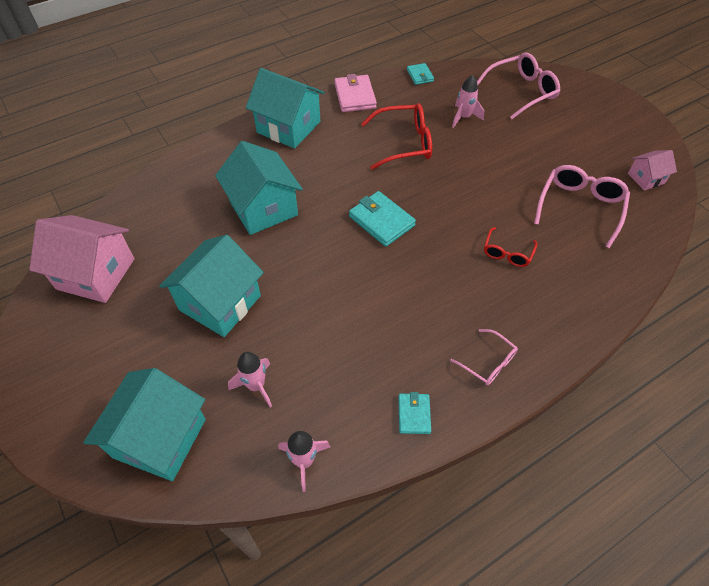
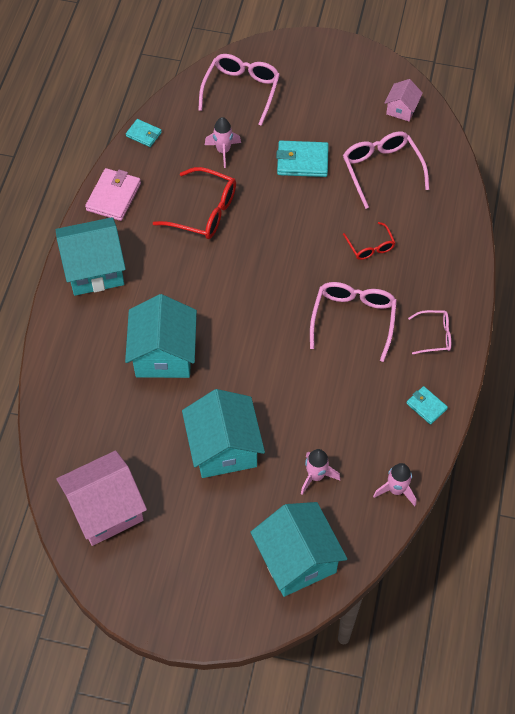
camera: 45 degrees left, 5 degrees up
turquoise house [215,141,303,235] -> turquoise house turned 75 degrees clockwise [125,294,197,378]
pink wallet [334,74,377,112] -> pink wallet turned 75 degrees clockwise [85,168,141,221]
turquoise wallet [349,191,416,247] -> turquoise wallet moved to [276,141,329,177]
red glasses [361,103,432,170] -> red glasses turned 75 degrees clockwise [153,167,236,239]
none -> pink glasses [310,282,397,362]

